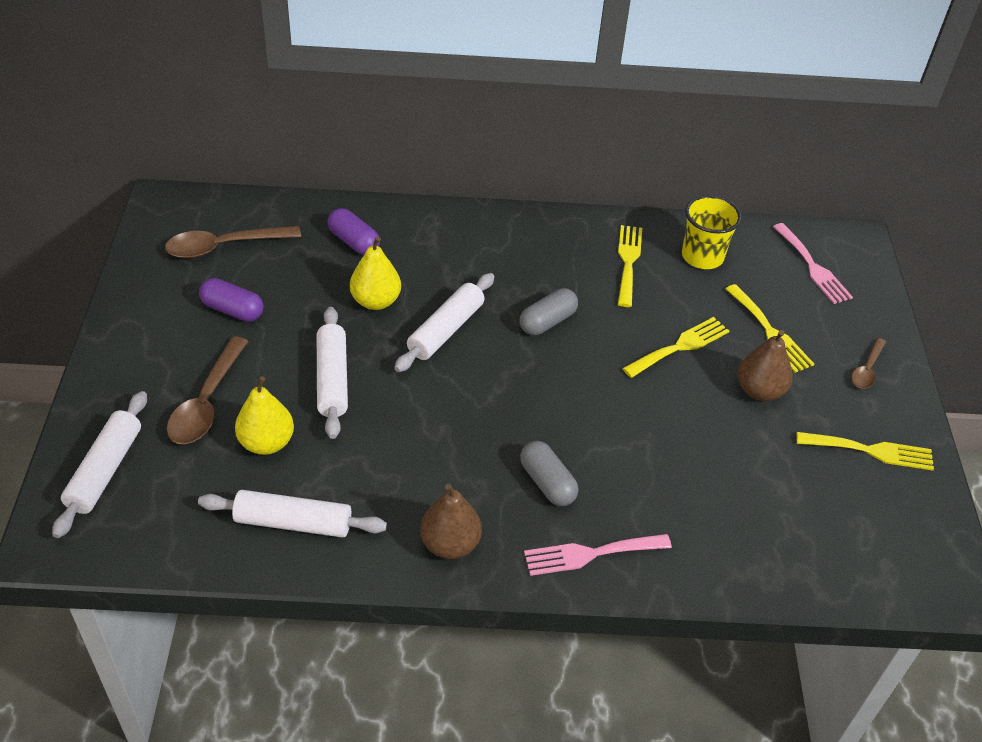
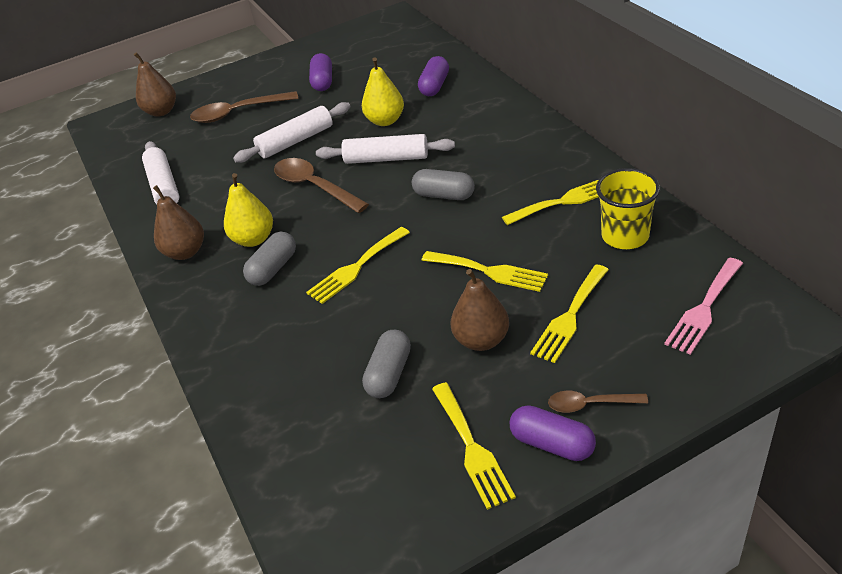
camera: 70 degrees right, 5 degrees down
white rolling pin [52,391,147,538] -> brown pear [134,52,176,117]
brown spoon [165,226,301,258] -> brown spoon moved to [274,158,369,213]
yellow pear [235,376,294,455] -> yellow pear moved to [224,173,273,247]
pink fork [524,534,672,576] -> none
none -> yellow fork [306,227,410,304]
none -> grey capsule [362,330,411,398]
none -> purple capsule [510,405,596,461]

